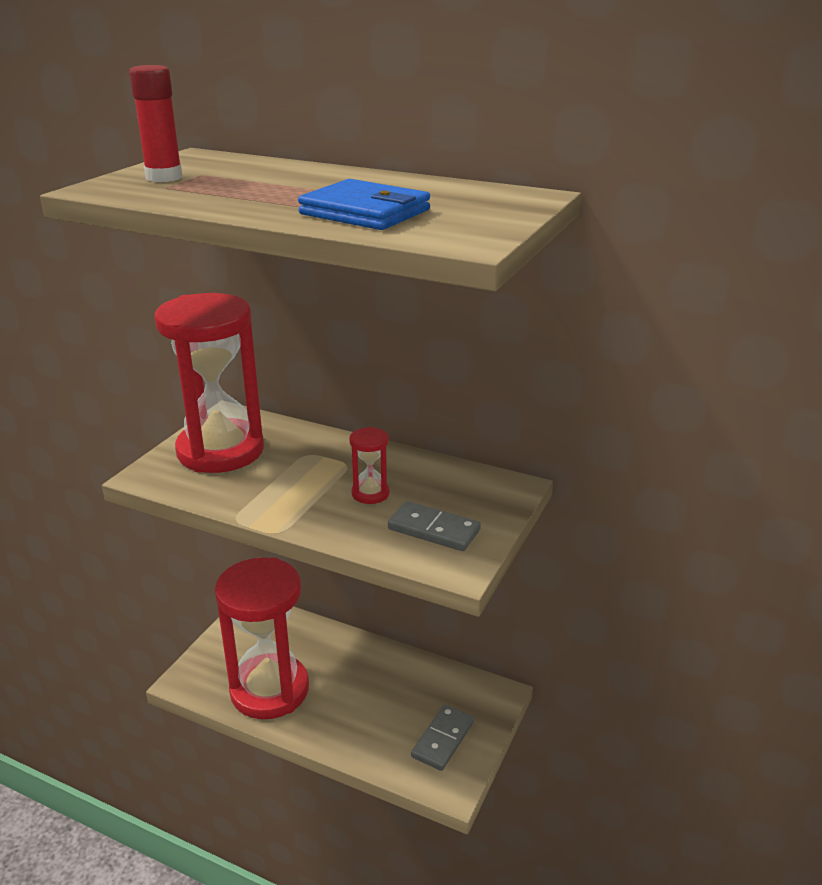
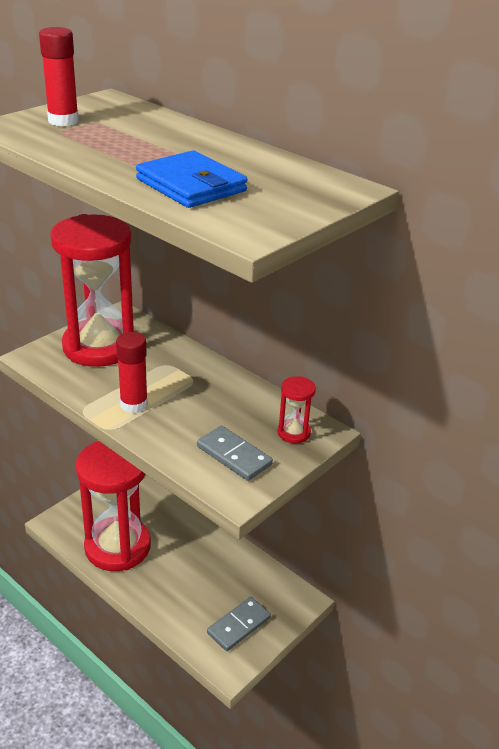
camera: 15 degrees right, 5 degrees up
red hourglass [349,427,390,504] -> red hourglass moved to [277,376,316,443]
none -> red glue stick [116,332,148,413]

